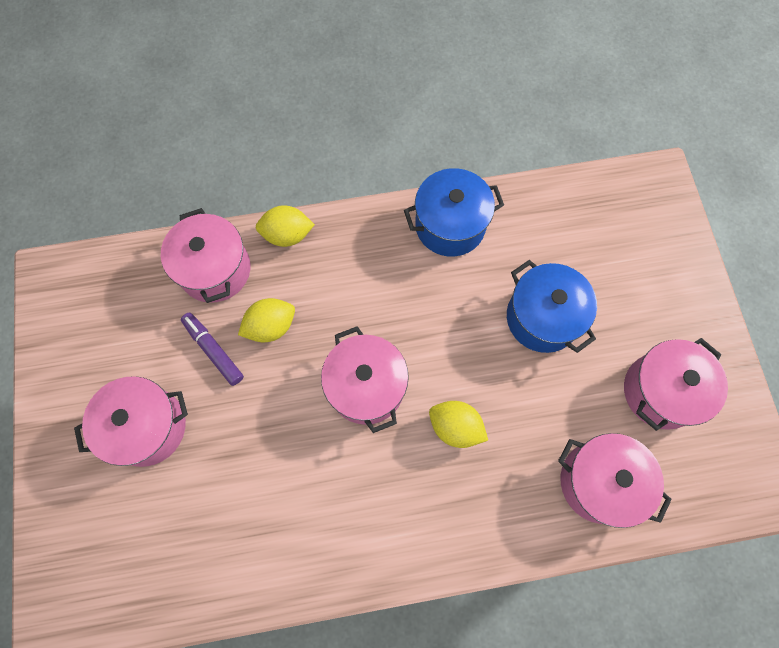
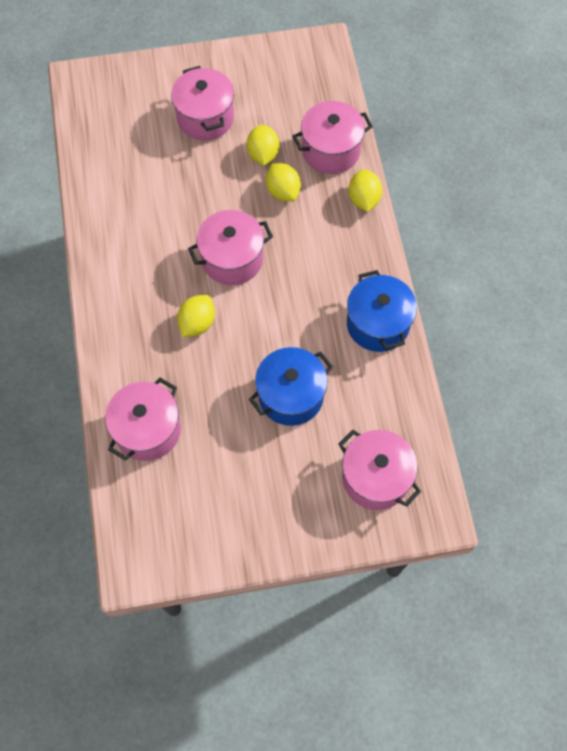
camera: 90 degrees right, 5 degrees down
purple marker [181,313,244,386] -> yellow lemon [246,125,279,165]
pink pot [624,338,728,431] -> pink pot moved to [338,429,421,510]

